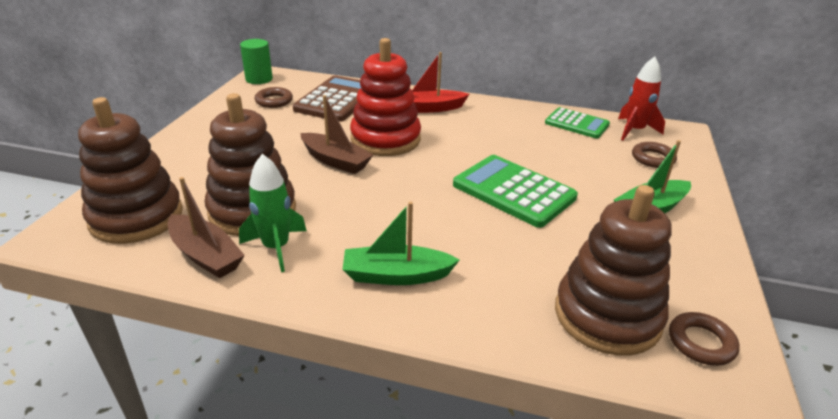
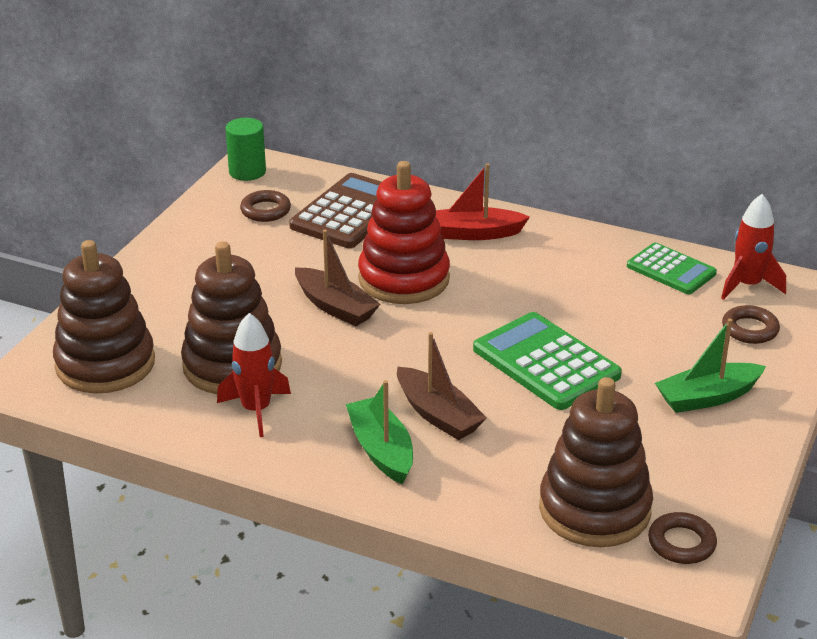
camera: 10 degrees right, 0 degrees up
brown boat [168,177,245,278] -> brown boat moved to [397,332,487,440]
green rocket [239,154,307,272] -> red rocket [217,313,291,437]
green boat [342,201,459,285] -> green boat turned 60 degrees clockwise [346,380,413,484]

